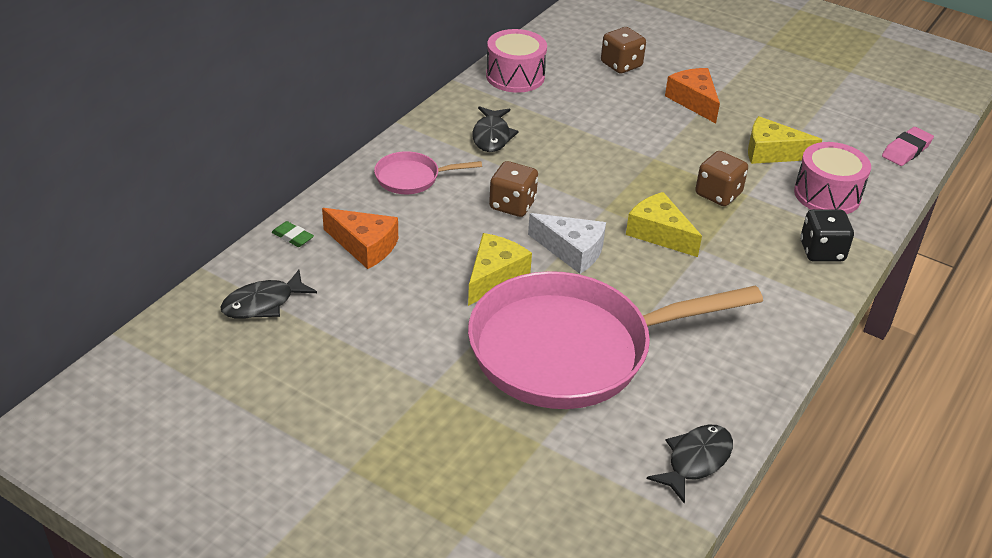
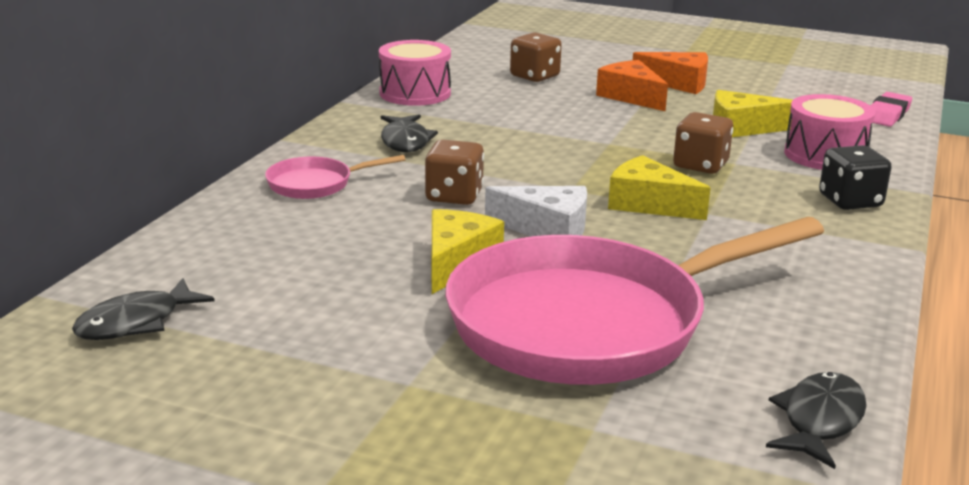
camera: 10 degrees left, 15 degrees down
green eraser [272,221,314,247] -> none
orange cheese [322,208,398,269] -> orange cheese moved to [633,52,708,94]

